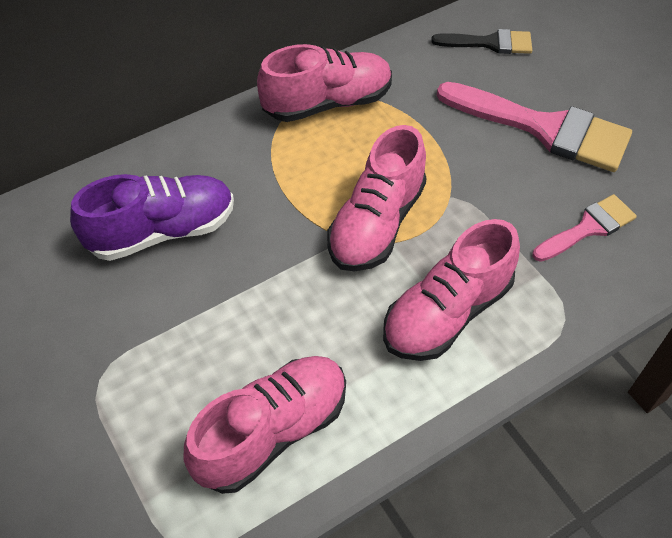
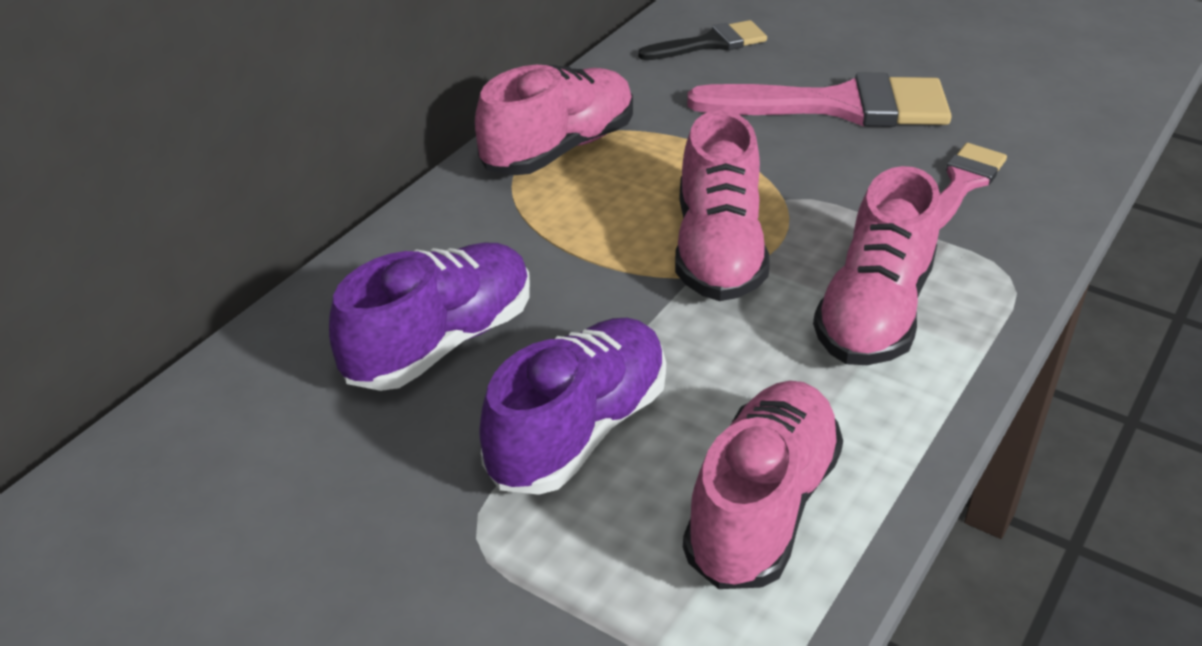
camera: 25 degrees left, 15 degrees down
none -> purple shoe [479,318,666,495]

